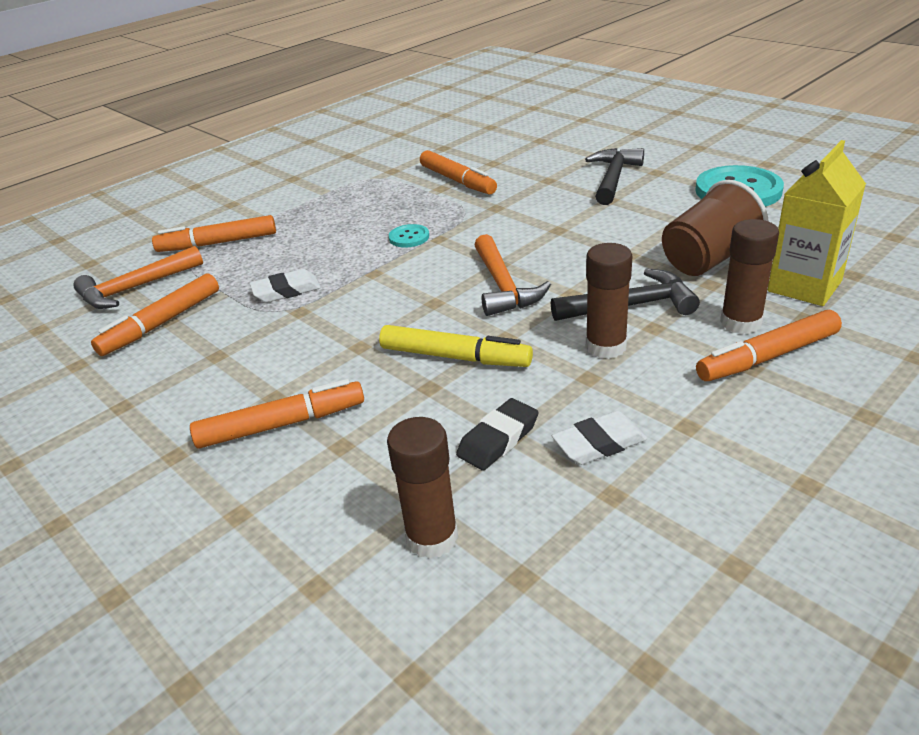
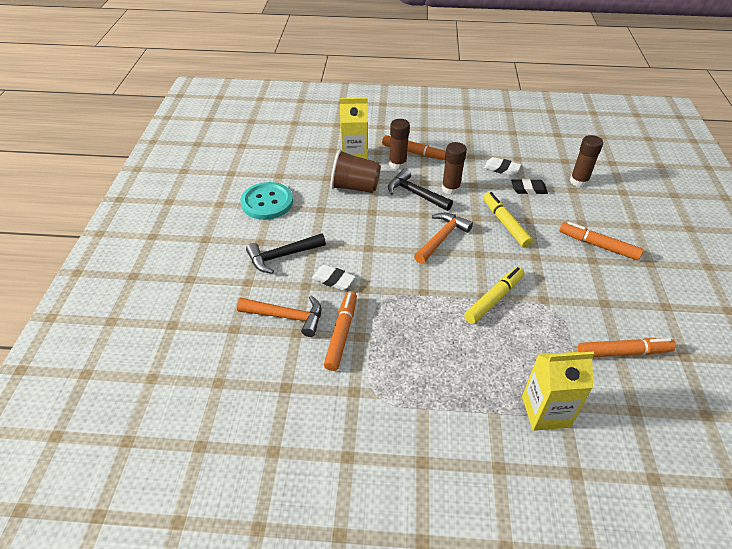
camera: 135 degrees left, 10 degrees up
orange hammer [73,246,203,309] -> orange hammer moved to [237,295,322,337]
orange marker [152,215,276,252] -> yellow carton [522,351,594,431]
white eraser [249,269,321,303] -> white eraser moved to [312,265,356,290]
turquoise button [389,224,429,248] -> none
none -> yellow marker [464,267,524,324]

